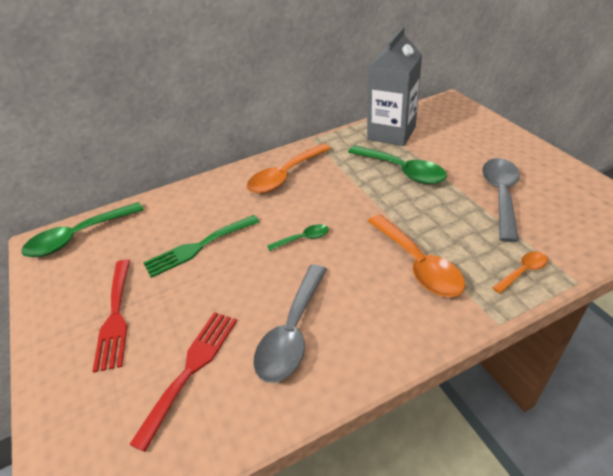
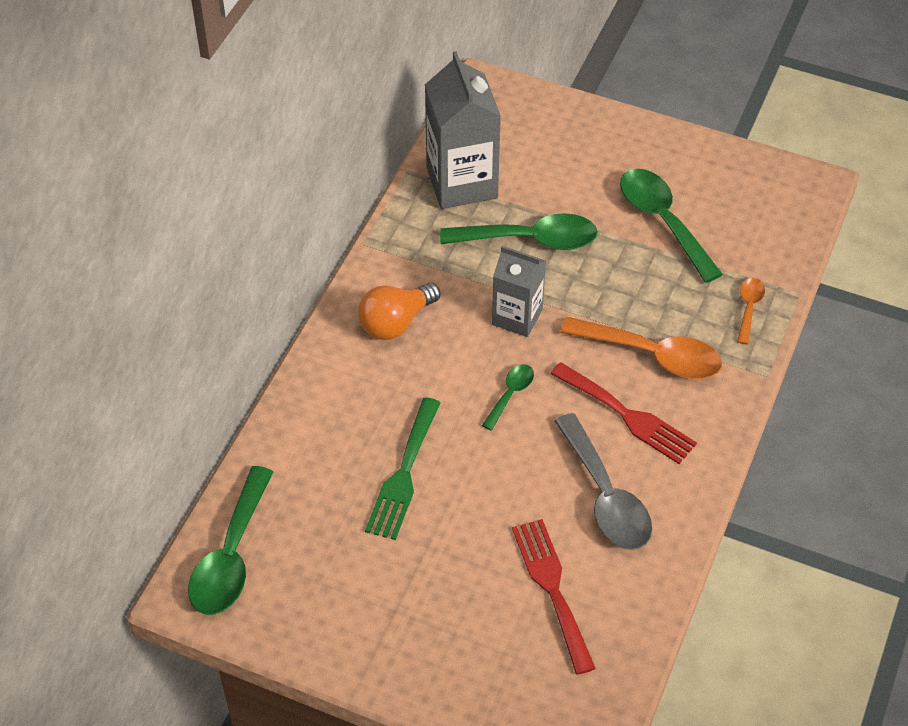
camera: 45 degrees left, 10 degrees up
red fork [93,260,130,373] -> red fork moved to [550,362,697,464]
orange spoon [247,143,331,194] -> orange light bulb [358,283,440,340]
grey spoon [482,158,520,242] -> green spoon [620,169,723,283]
none -> grey carton [492,246,546,337]

